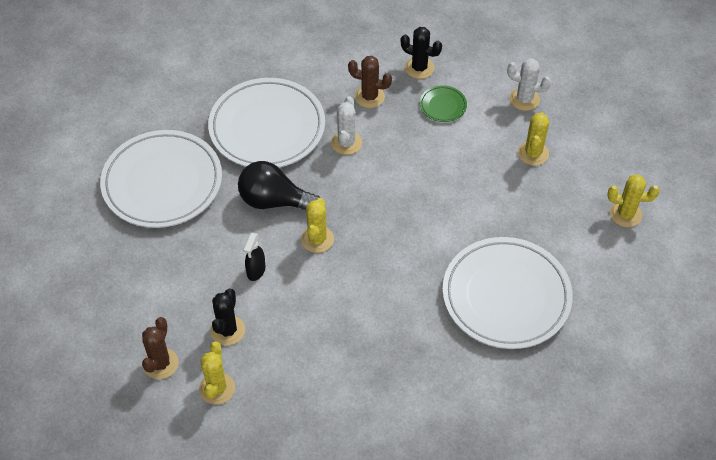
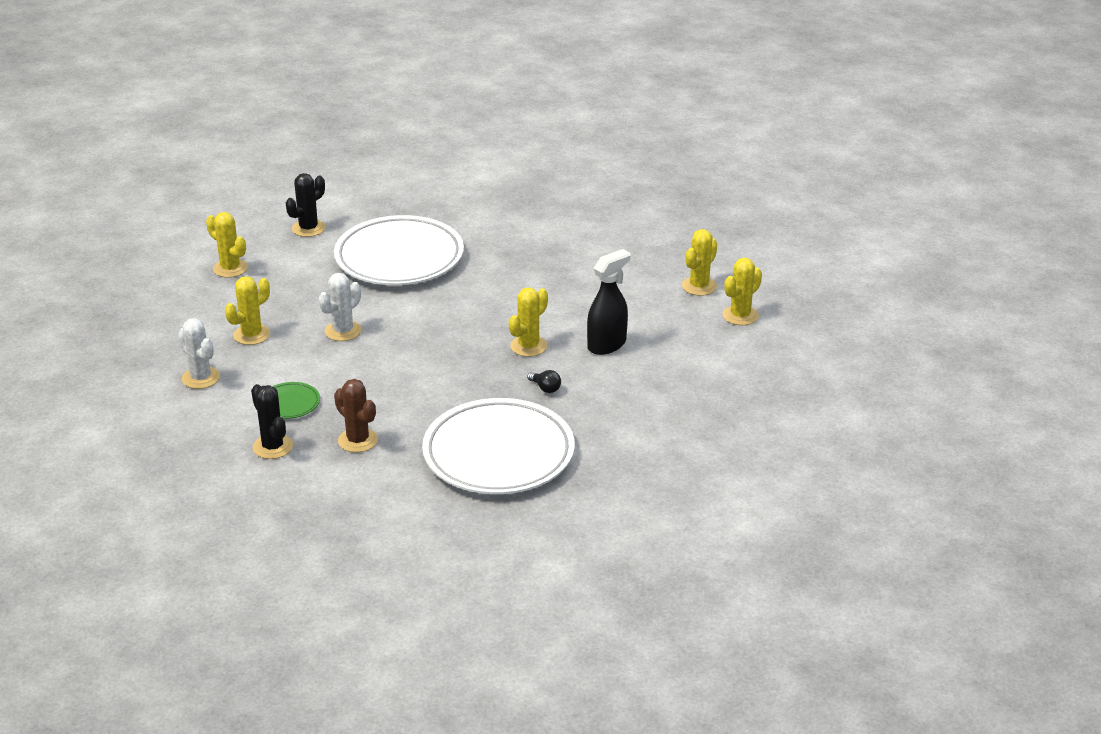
camera: 150 degrees left, 20 degrees down
white plate [100,130,222,228] -> none
brown cactus [142,317,179,379] -> yellow cactus [723,258,762,325]
black cactus [210,288,245,345] -> black cactus moved to [286,173,325,237]
black light bulb [238,161,321,210] -> black light bulb [527,370,561,393], size x0.41
black spray bottle [243,233,265,281] -> black spray bottle [587,249,630,355], size x1.57
white cactus [331,96,362,155] -> white cactus moved to [318,273,361,341]

